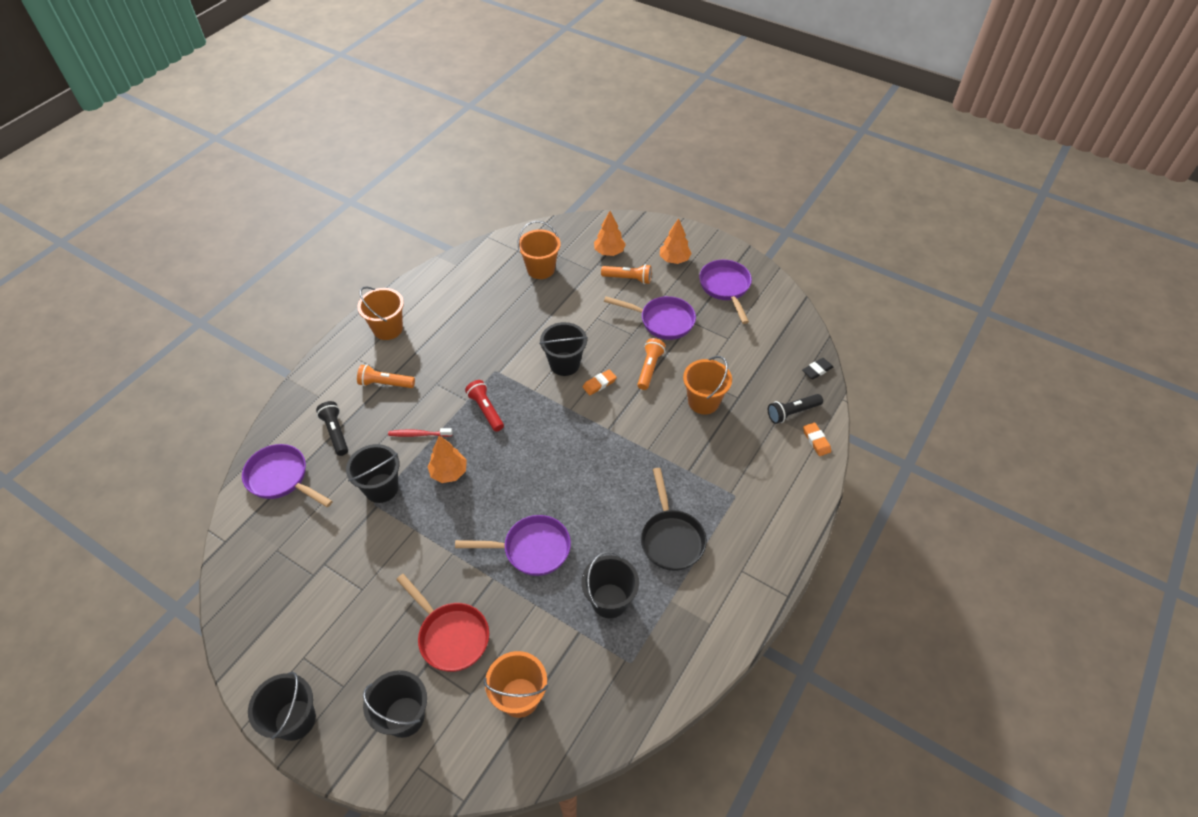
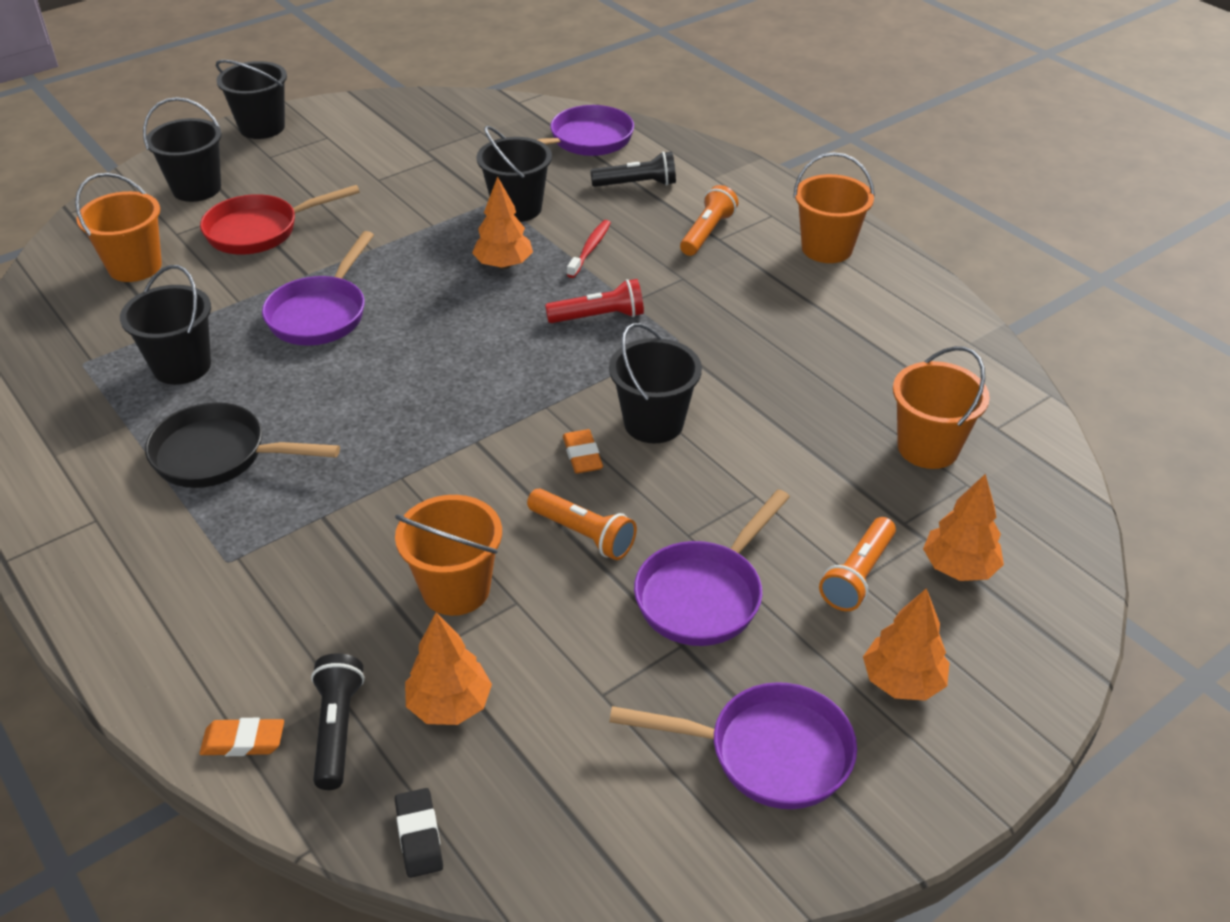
camera: 110 degrees right, 10 degrees down
none -> orange tree [405,612,492,725]

